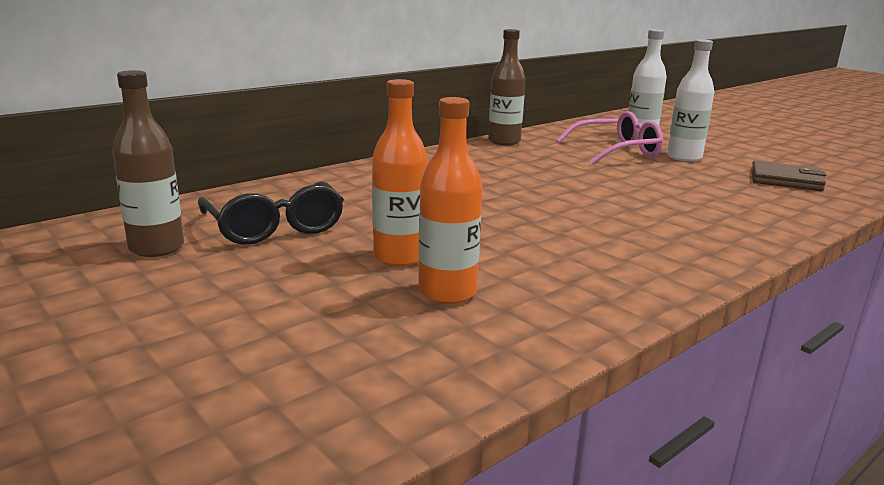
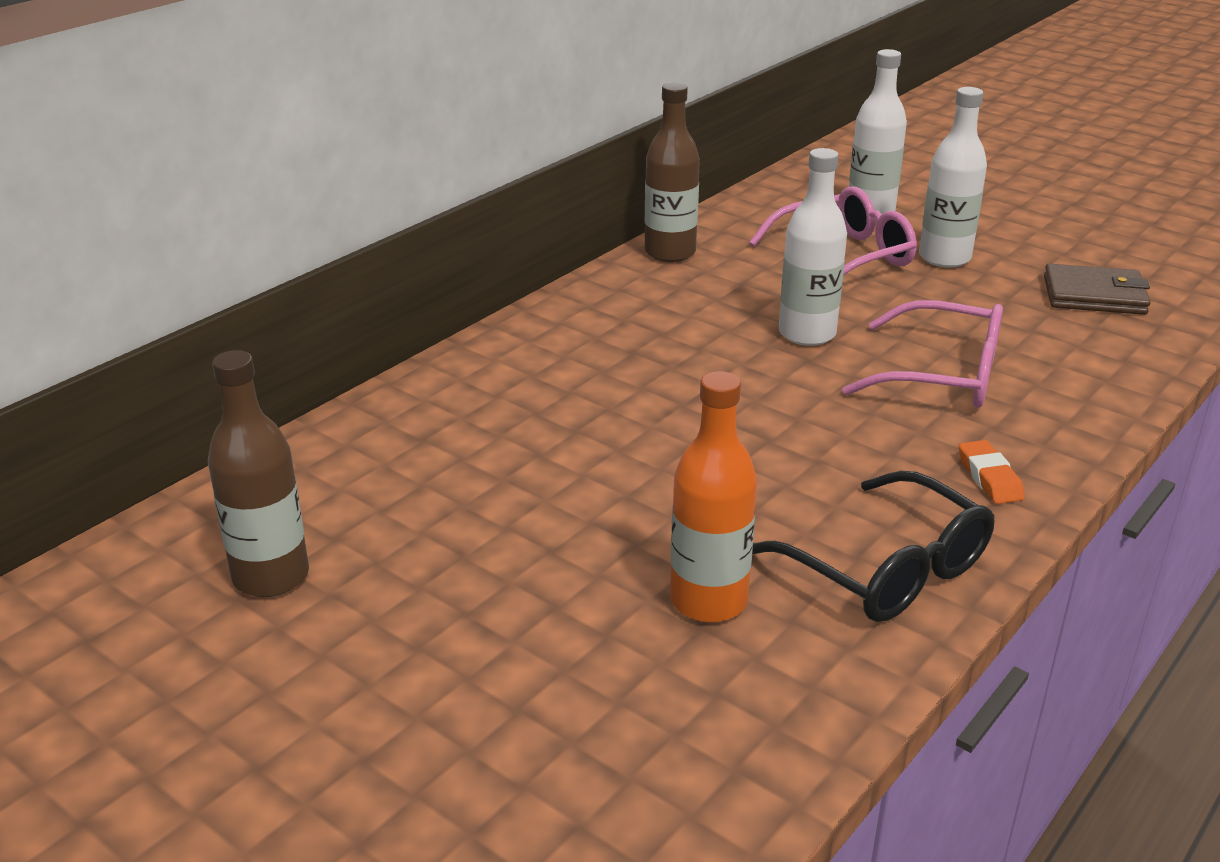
camera: 10 degrees left, 10 degrees up
black glasses [198,181,344,245] -> black glasses moved to [752,471,994,622]
orange bottle [372,79,428,266] -> none
none -> white bottle [779,148,847,346]
none -> pink glasses [842,300,1003,408]
none -> orange eraser [959,440,1025,504]

